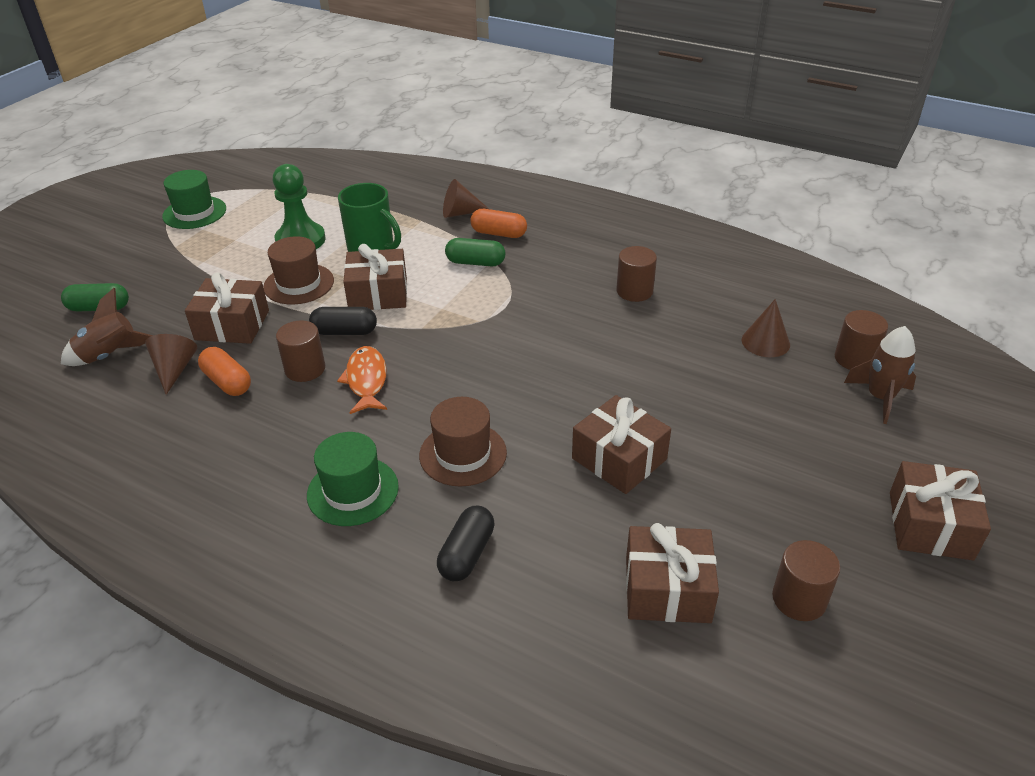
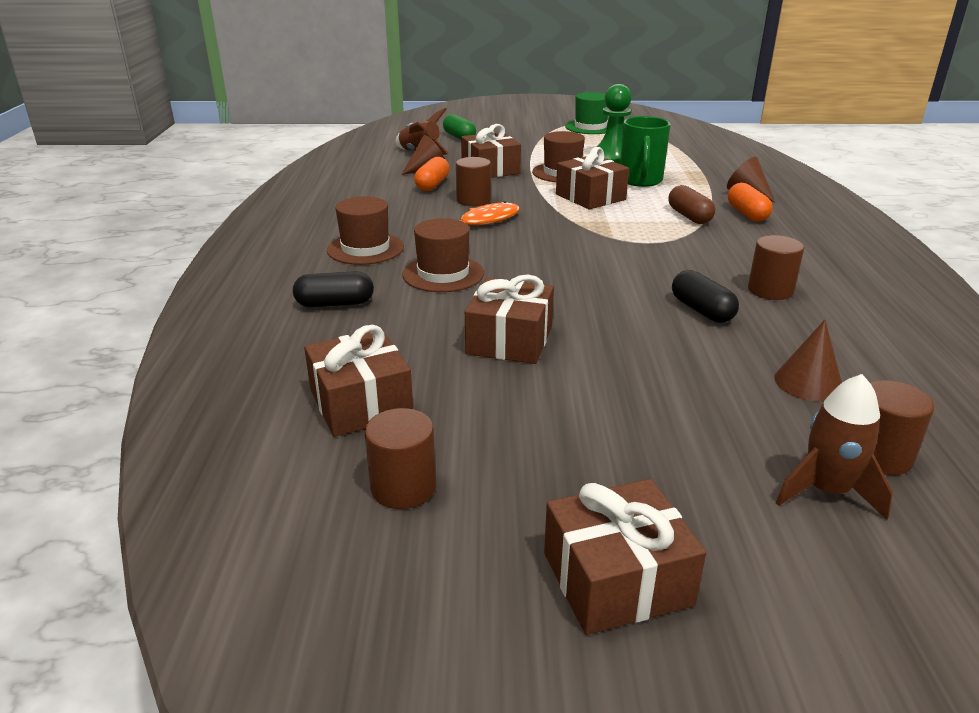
camera: 60 degrees right, 10 degrees down
green hat [307,432,399,526] -> brown hat [327,196,404,265]
black capsule [309,307,377,335] -> black capsule moved to [672,270,739,323]
green capsule [445,238,505,266] -> brown capsule [668,185,715,224]

